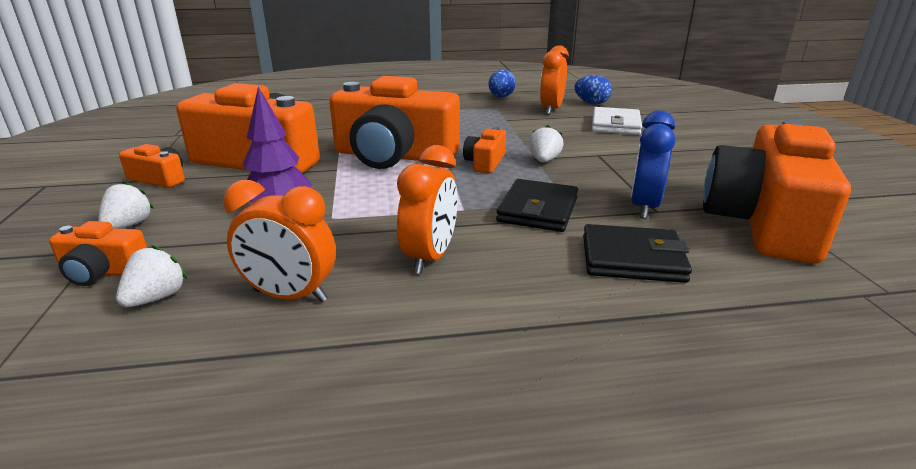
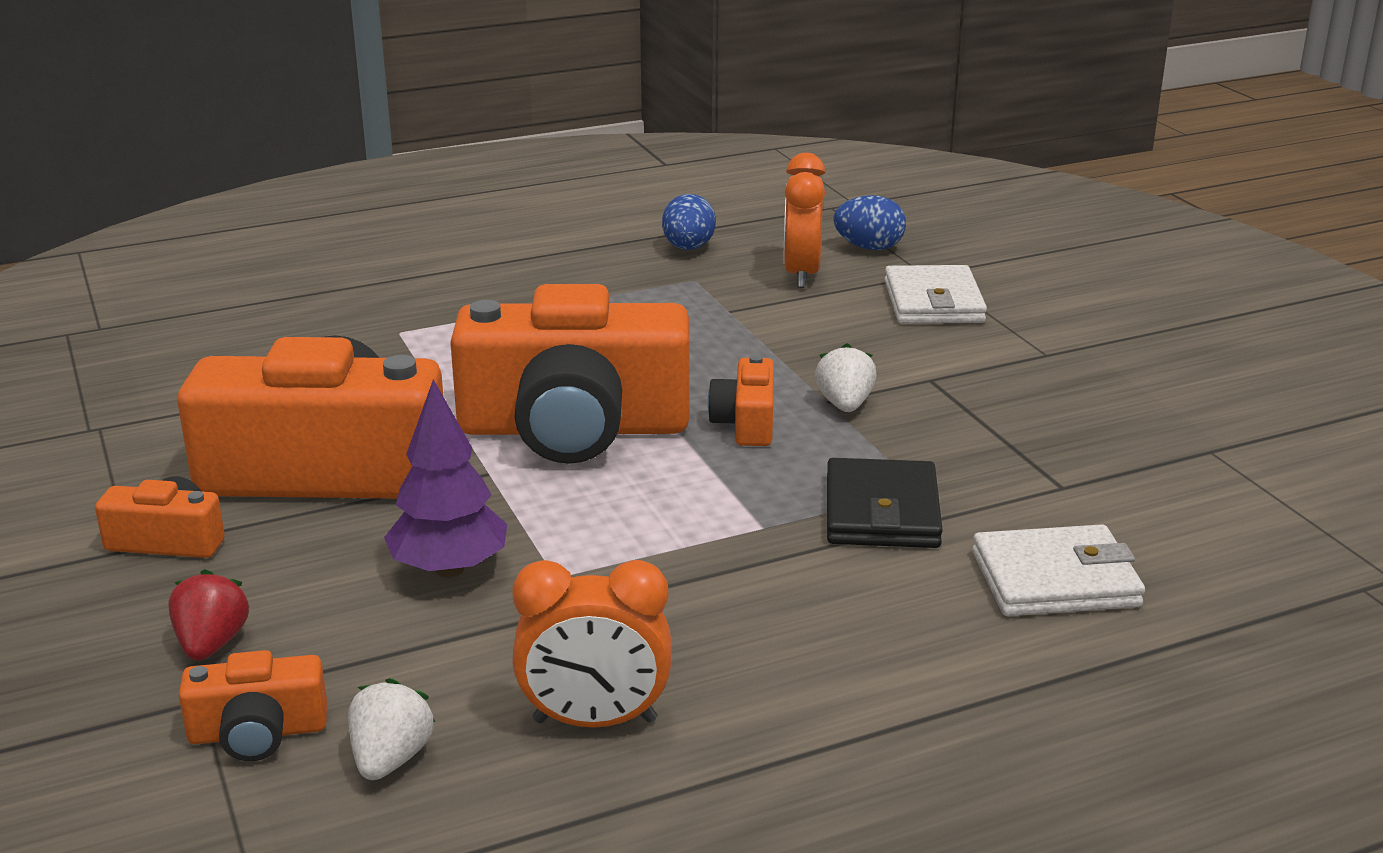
camera: 15 degrees left, 0 degrees up
white strawberry [98,181,153,229] -> red strawberry [168,569,249,661]
orange clock [397,145,458,274] -> none
black wallet [583,224,692,283] -> white wallet [972,524,1145,616]
blue clock [631,110,675,219] -> none
orange camera [703,120,851,263] -> none

